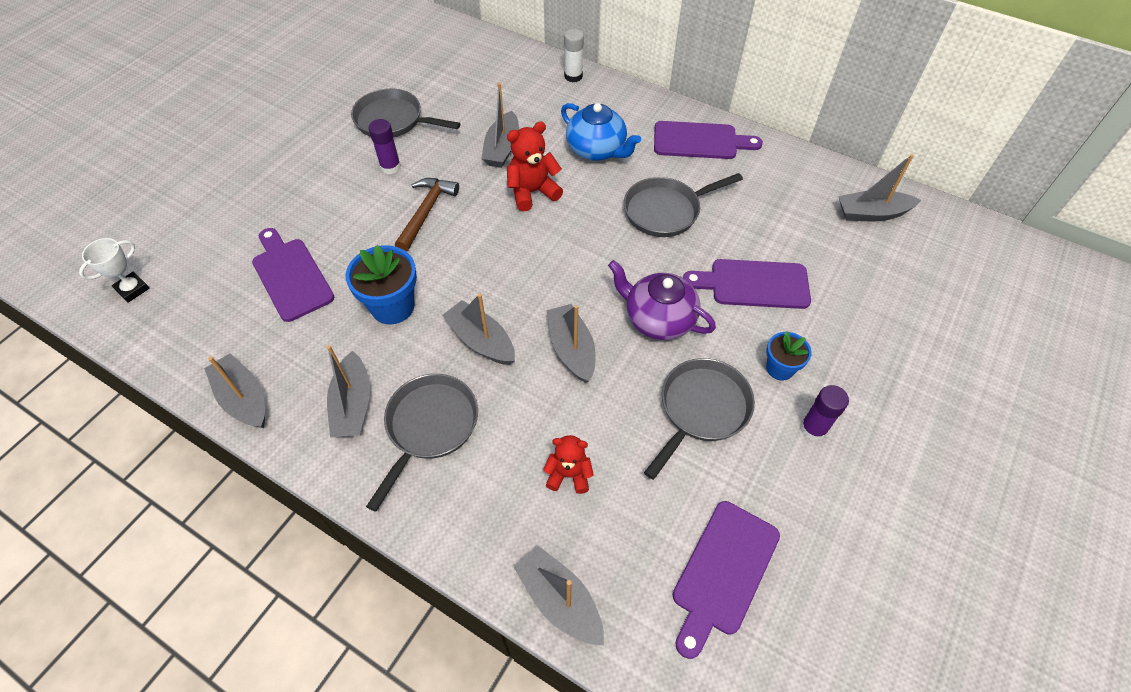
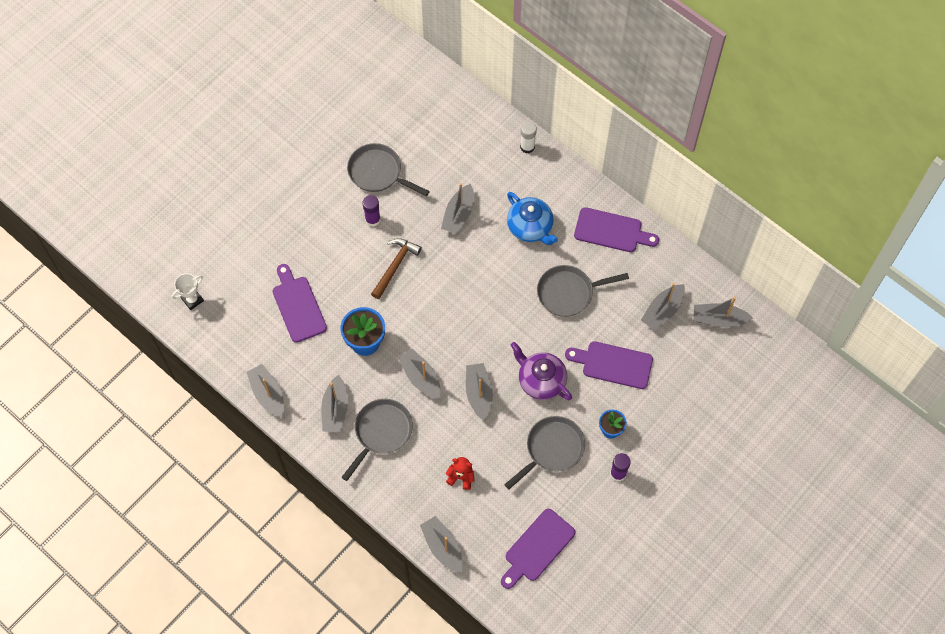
camera: 10 degrees right, 10 degrees up
red teddy bear [507,122,563,212] -> none
none -> grey boat [641,283,685,330]

